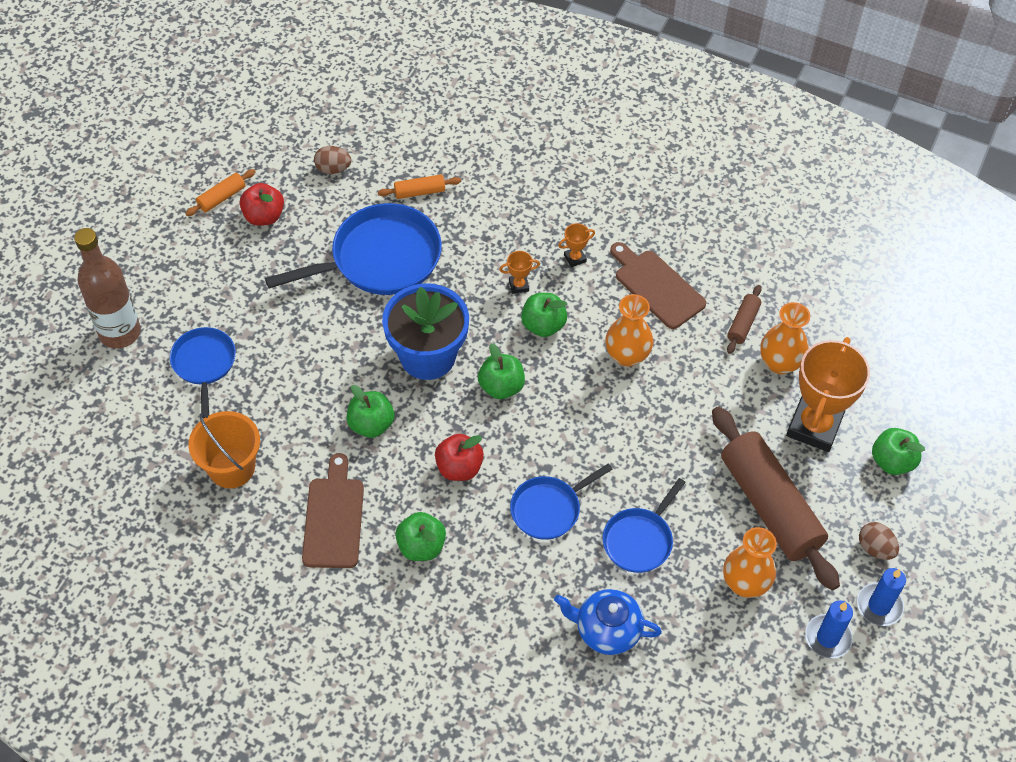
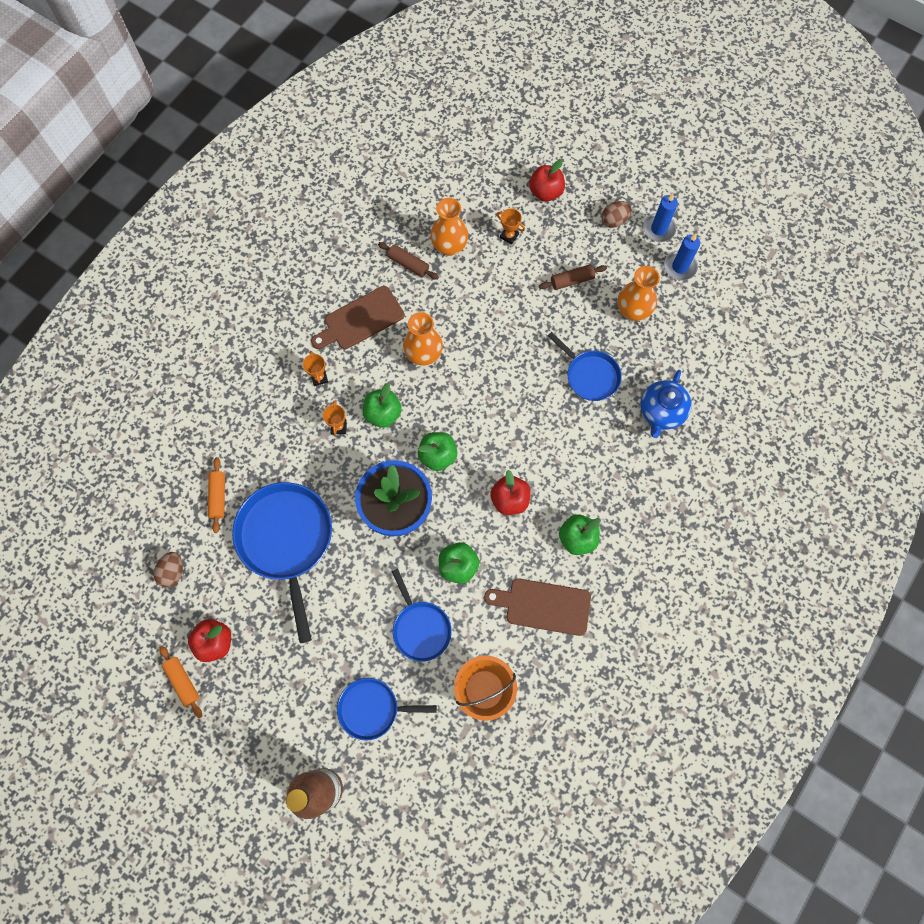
camera: 80 degrees left, 15 degrees up
blue pan [510,464,613,540] -> blue pan moved to [392,568,452,661]
brown rolling pin [712,406,840,591] -> brown rolling pin [539,264,607,290], size x0.43
orange trophy [786,337,870,452] -> orange trophy [496,208,525,244], size x0.41
green apple [872,428,925,475] -> red apple [529,159,565,202]

